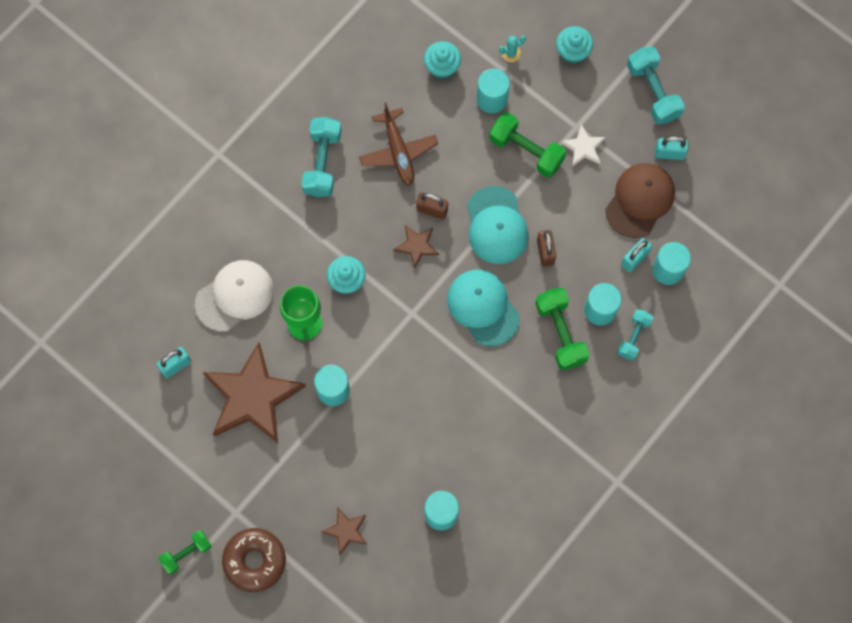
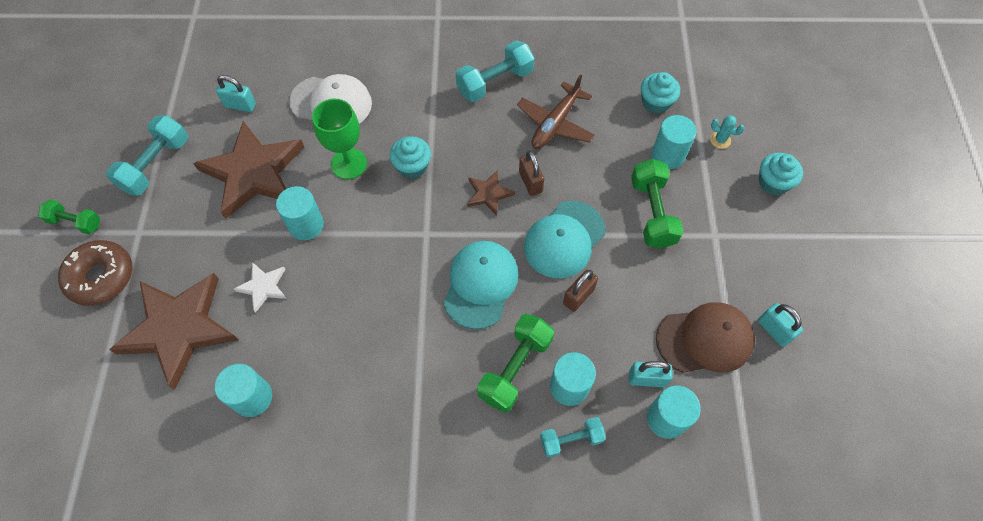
camera: 50 degrees right, 10 degrees down
brown star [321,507,367,555] -> brown star [109,273,238,390], size x2.20
white star [561,124,606,167] -> white star moved to [234,262,287,313]
turquoise dumbbell [627,46,685,124] -> turquoise dumbbell moved to [106,115,188,196]

